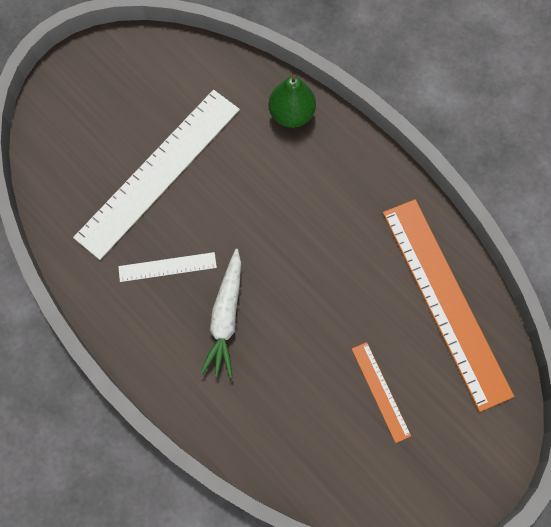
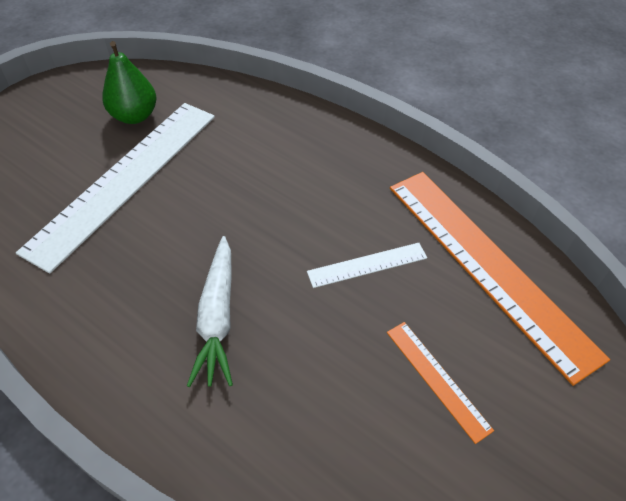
camera: 10 degrees left, 20 degrees down
white ruler [118,252,217,282] -> white ruler moved to [307,243,427,288]
green pear [268,74,316,128] -> green pear moved to [102,41,157,124]

